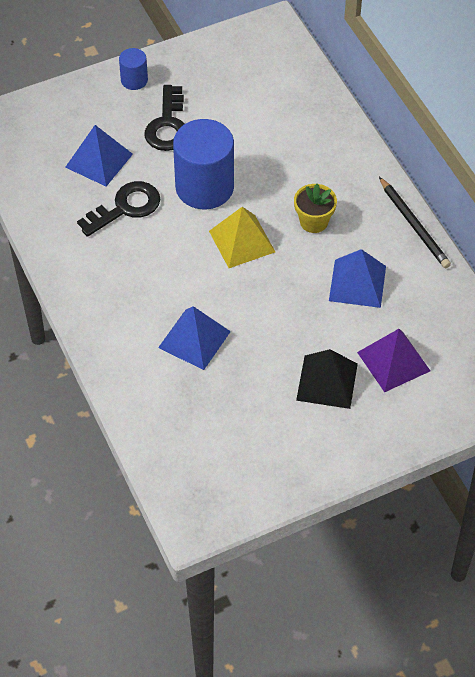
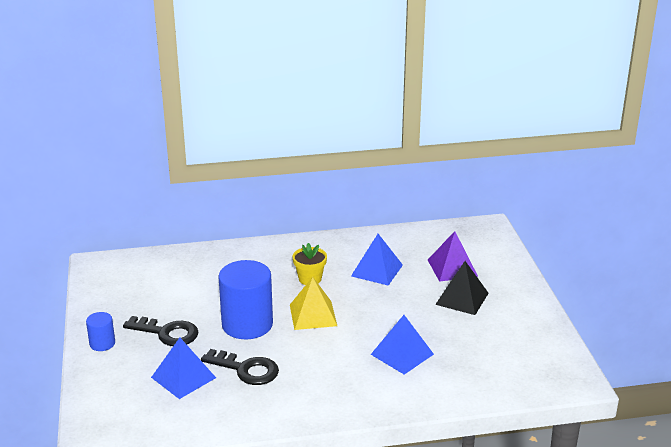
camera: 75 degrees left, 25 degrees down
black key [77,181,160,237] -> black key turned 135 degrees clockwise [201,349,279,385]
black pencil [379,177,451,268] -> none

